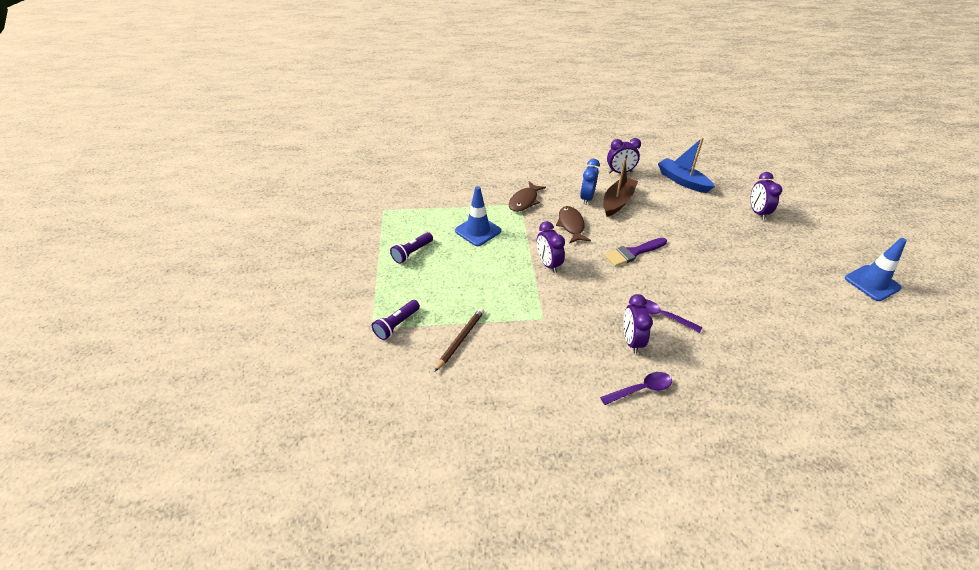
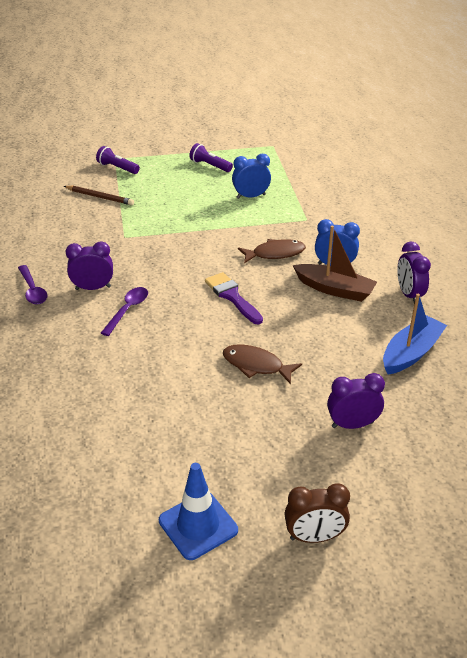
camera: 85 degrees right, 5 degrees down
blue traffic cone [455,186,501,246] -> blue clock [232,154,271,199]
brown fish [509,181,546,212] -> brown fish moved to [222,344,302,384]
purple clock [537,221,565,273] -> none
none -> brown clock [284,483,350,543]

